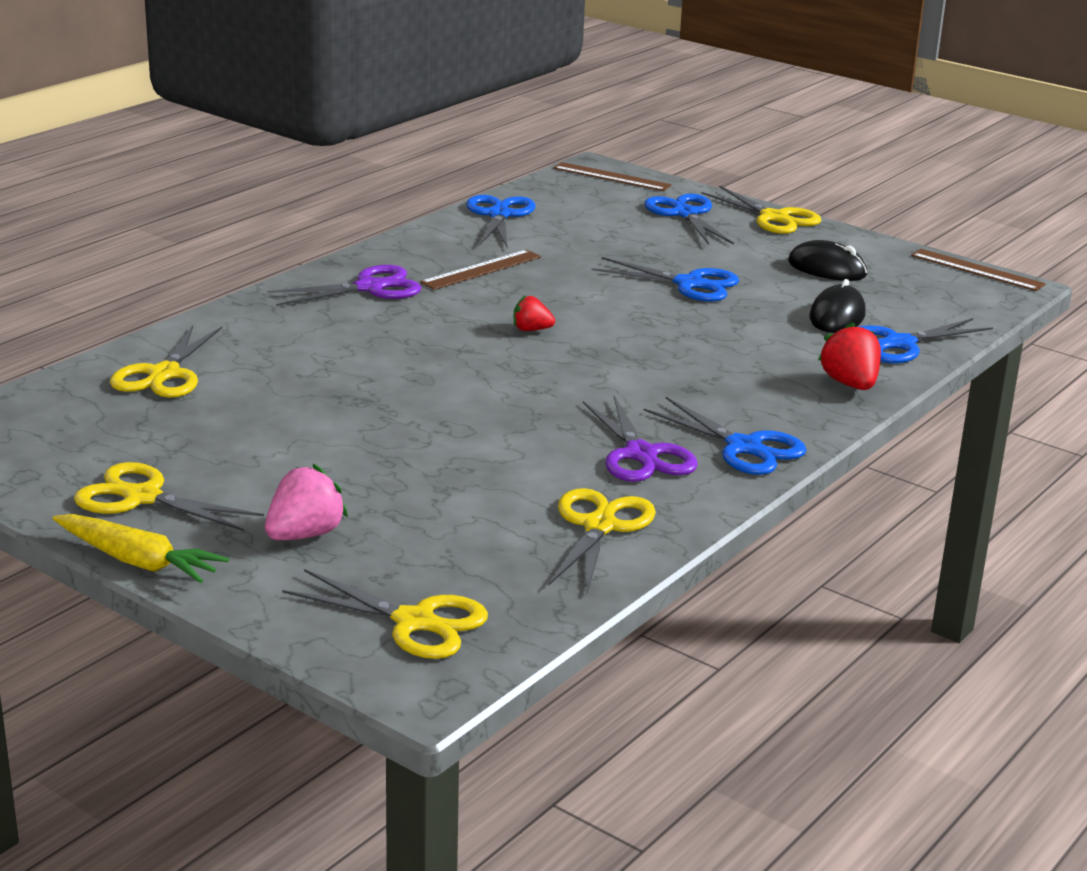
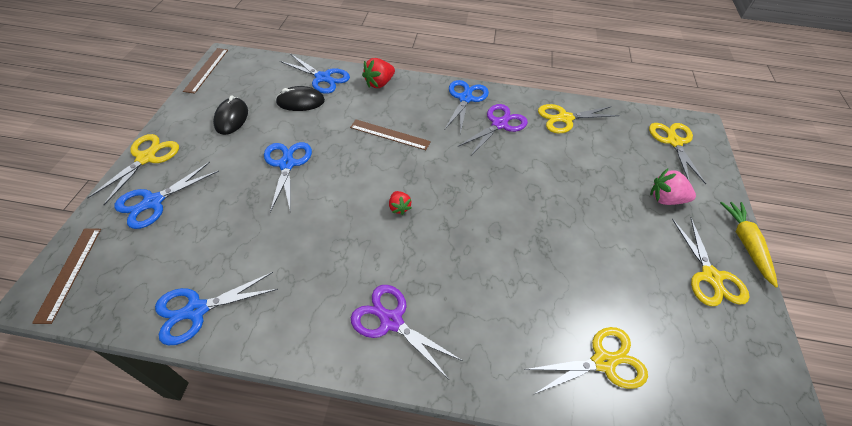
camera: 120 degrees left, 25 degrees up
brown ruler [420,250,541,290] -> brown ruler moved to [350,119,431,150]

